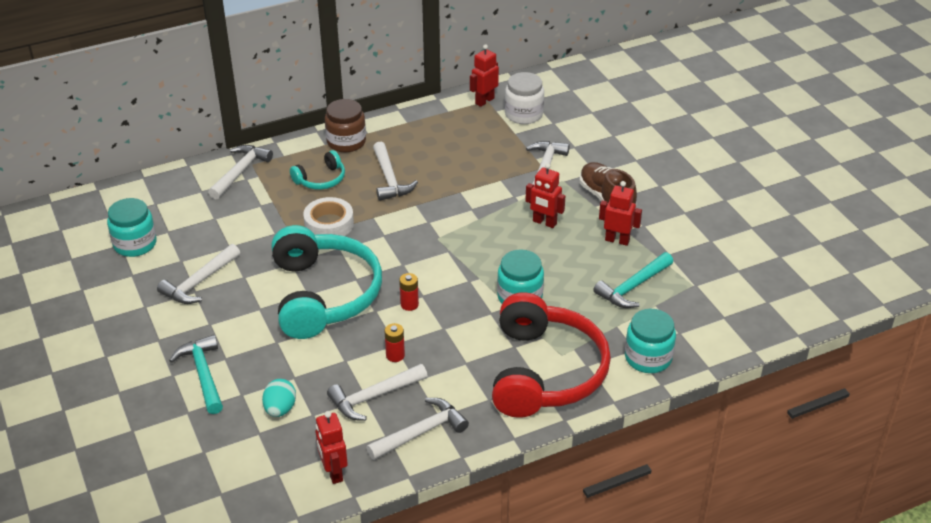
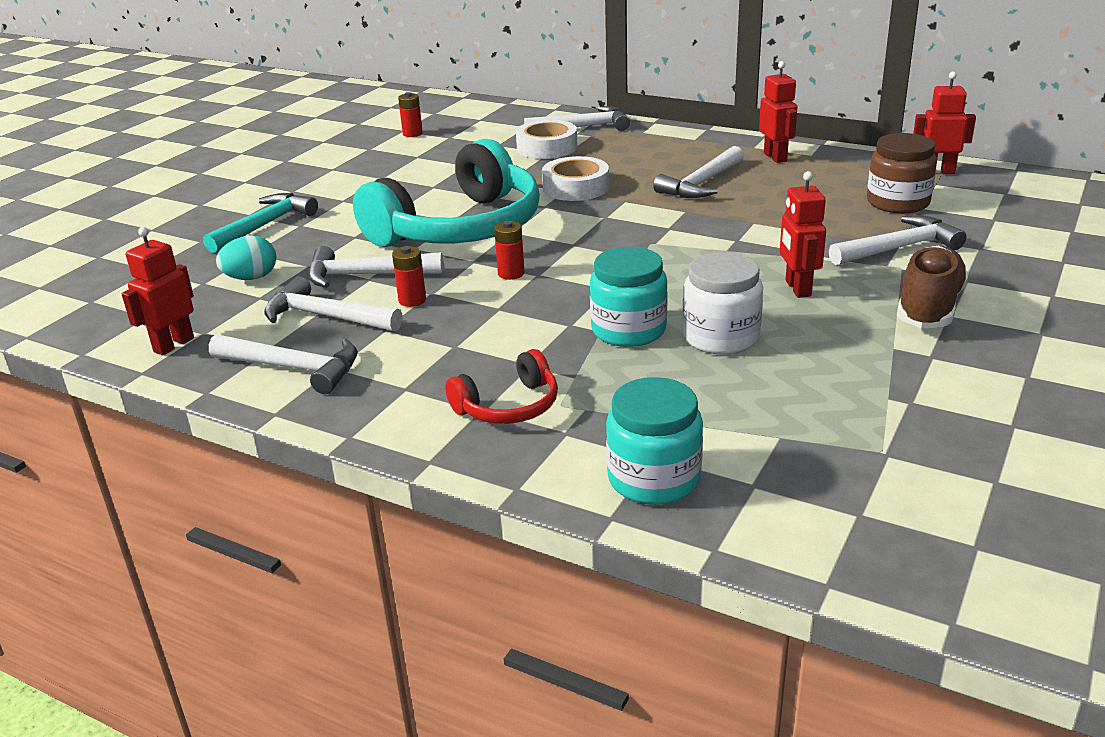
camera: 55 degrees right, 10 degrees down
turquoise jar [107,198,157,257] -> red battery [398,92,423,137]
white hammer [157,244,240,304] -> white hammer moved to [308,246,444,288]
turquoise headphones [290,150,345,190] -> none
brown jar [325,99,366,153] -> brown jar moved to [867,133,937,213]
red headphones [492,292,611,418] -> red headphones [445,349,558,424], size x0.46
white jar [505,72,544,124] -> white jar moved to [682,252,763,355]
turquoise hammer [593,252,673,308] -> none
red robot [599,181,642,246] -> red robot moved to [759,61,797,163]
none -> white tape [516,120,577,159]

